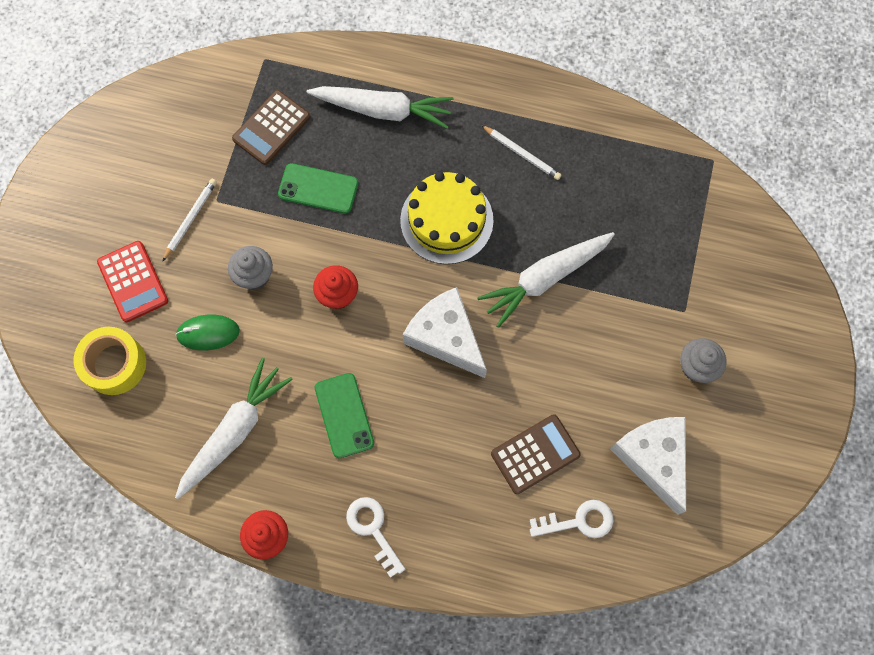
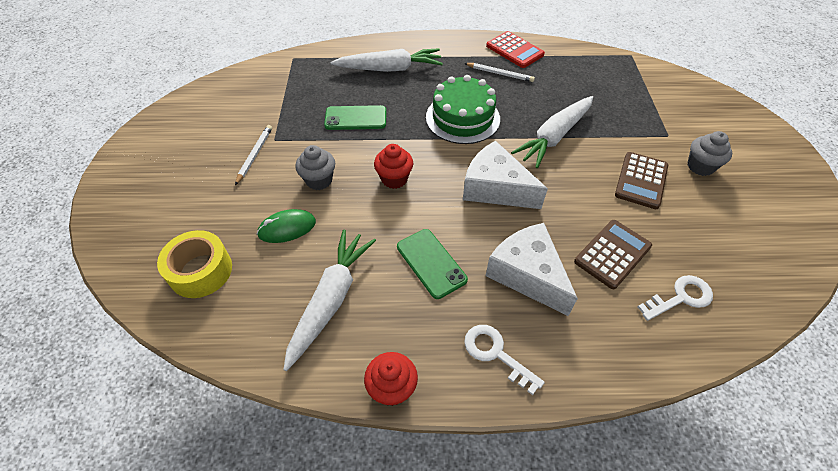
camera: 15 degrees left, 20 degrees down
red calculator [97,241,168,322] -> red calculator moved to [486,31,545,68]
brown calculator [232,90,310,165] -> brown calculator moved to [615,152,668,209]
yellow cake [400,172,494,264] -> green cake [426,75,500,144]
white cheese [610,417,686,515] -> white cheese moved to [486,223,578,316]

